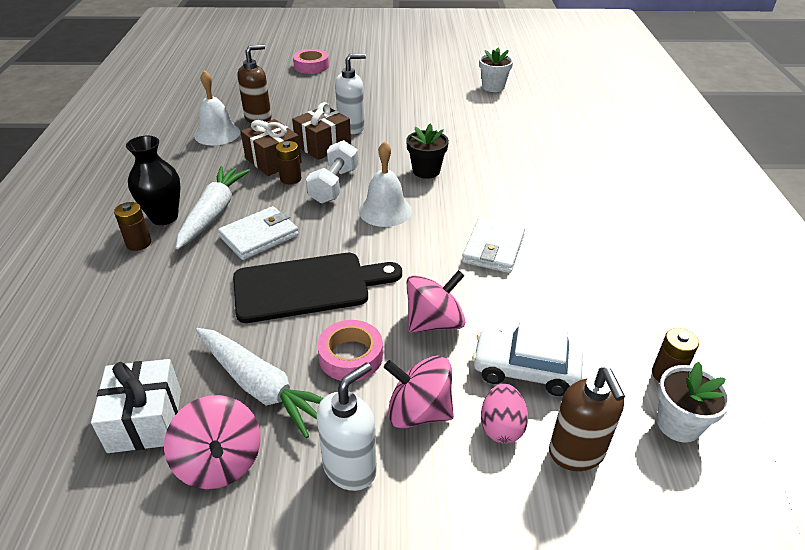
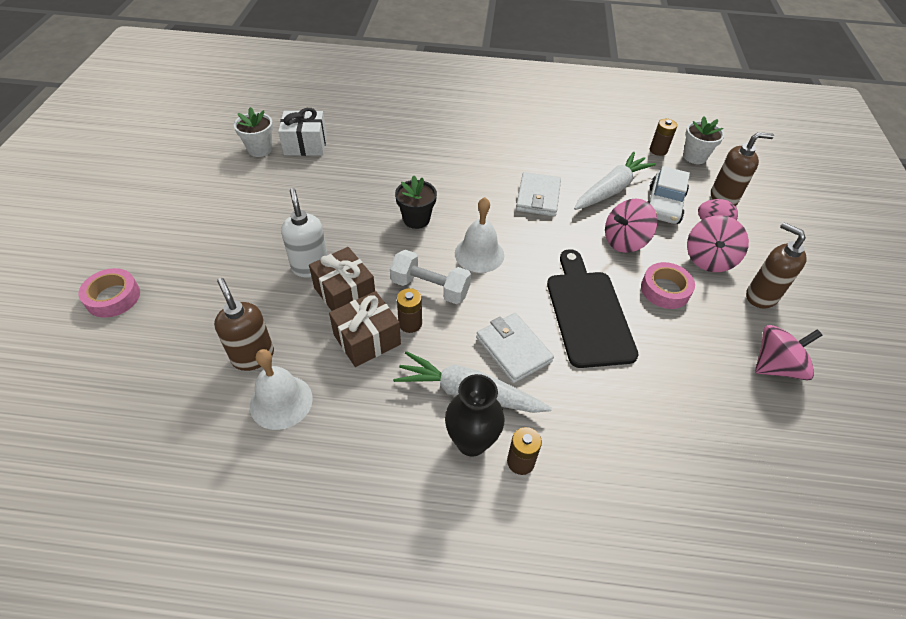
camera: 85 degrees left, 10 degrees up
white gift [91,359,181,453] -> white gift moved to [278,108,327,156]
white carrot [196,328,324,438] -> white carrot moved to [574,152,656,210]
white soap dispenser [317,362,377,491] -> brown soap dispenser [746,222,807,308]
pink spinning top [407,270,465,333] -> pink spinning top turned 90 degrees counterclockwise [605,199,657,253]
white wallet [462,218,525,273] -> white wallet turned 75 degrees clockwise [516,172,561,217]

